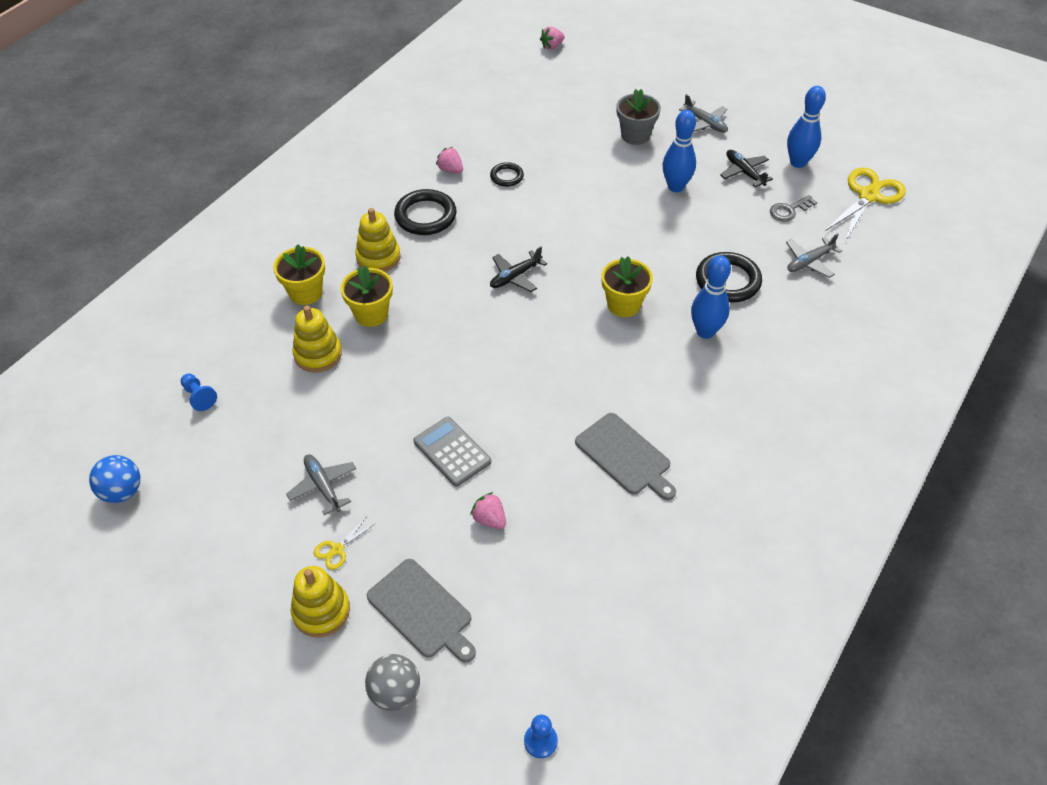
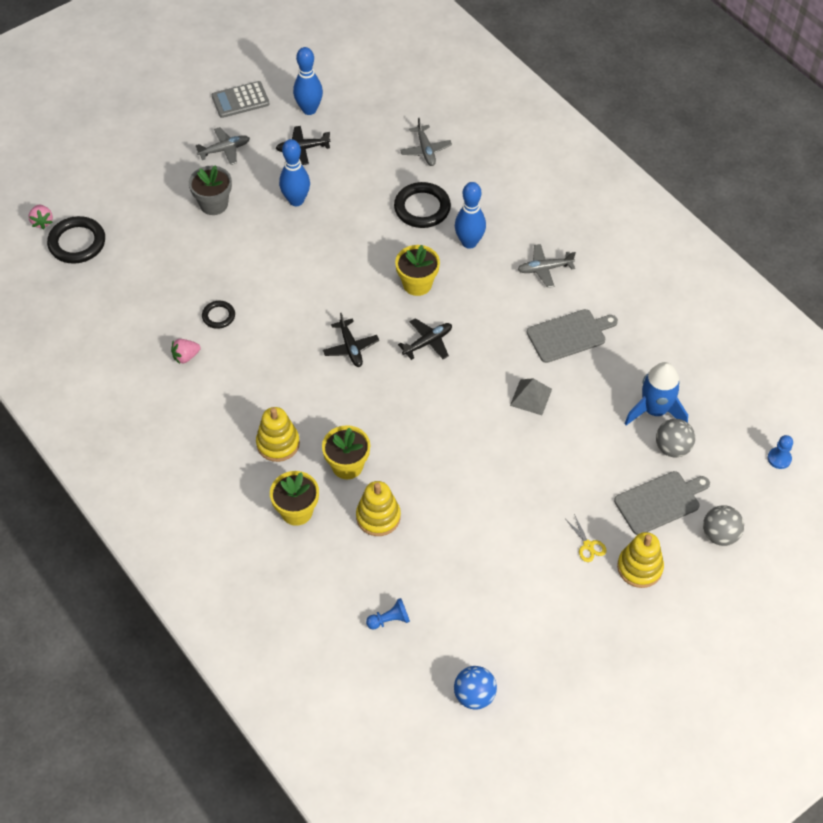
camera: 70 degrees left, 5 degrees up
grey plane [286,454,356,515] -> grey plane moved to [517,244,576,288]
black ring [394,189,457,235] -> black ring moved to [47,216,105,264]
grey calculator [413,417,491,487] -> grey calculator moved to [211,81,270,118]
pink strawberry [470,492,506,529] -> none
grey key [770,195,817,221] -> none
yellow scissors [825,168,906,242] -> none
none -> black plane [398,318,452,360]
none -> grey pyramid [510,378,552,415]
none -> blue rocket [624,362,688,425]
none -> grey ball [656,419,695,458]

